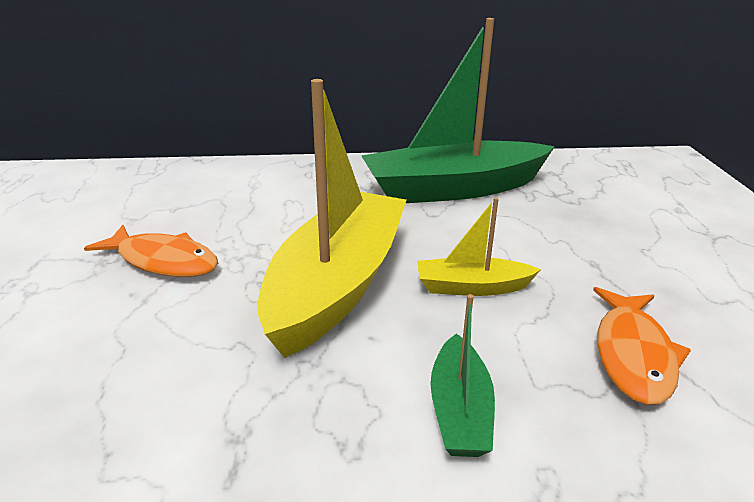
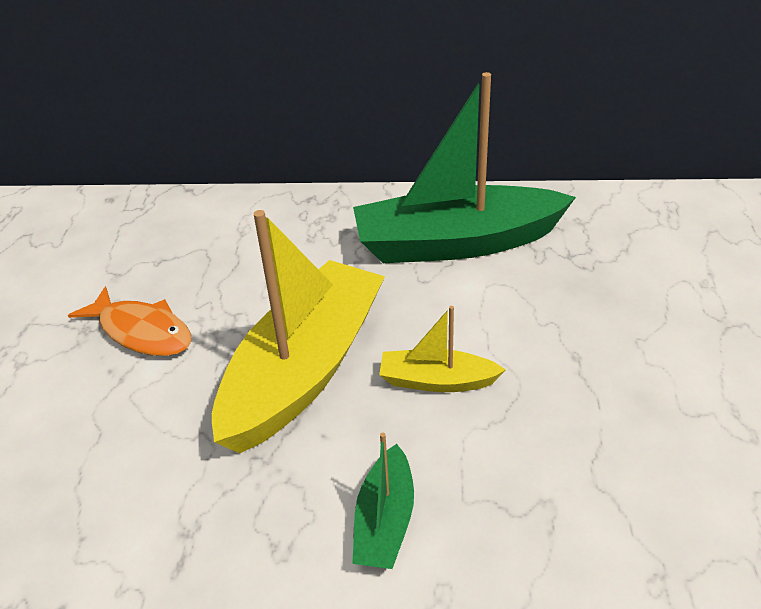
camera: 10 degrees right, 10 degrees up
orange fish [593,287,691,405] -> none

